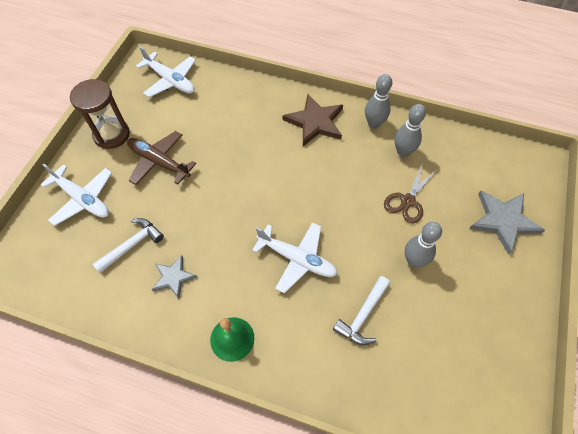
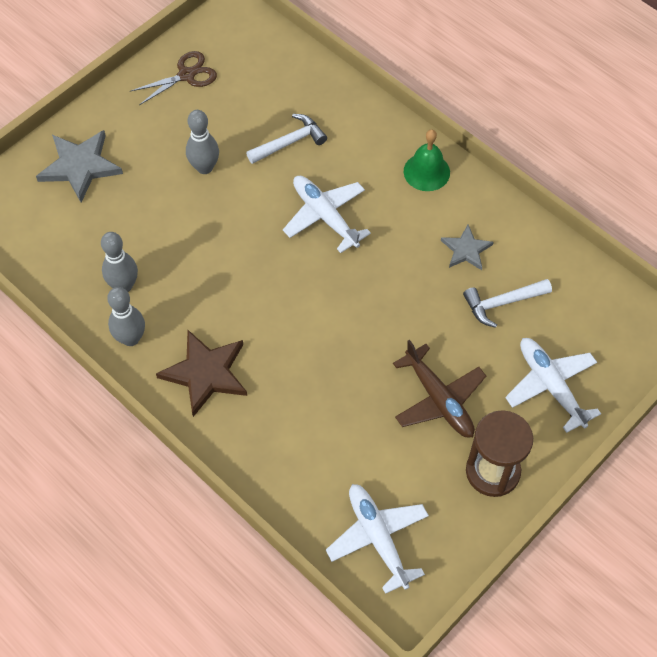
camera: 155 degrees left, 0 degrees up
brown scissors [384,163,437,224] -> brown scissors moved to [131,51,217,105]

